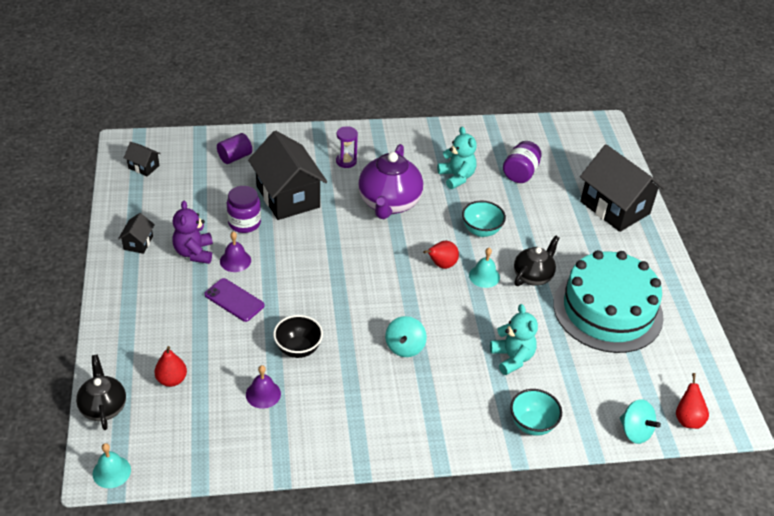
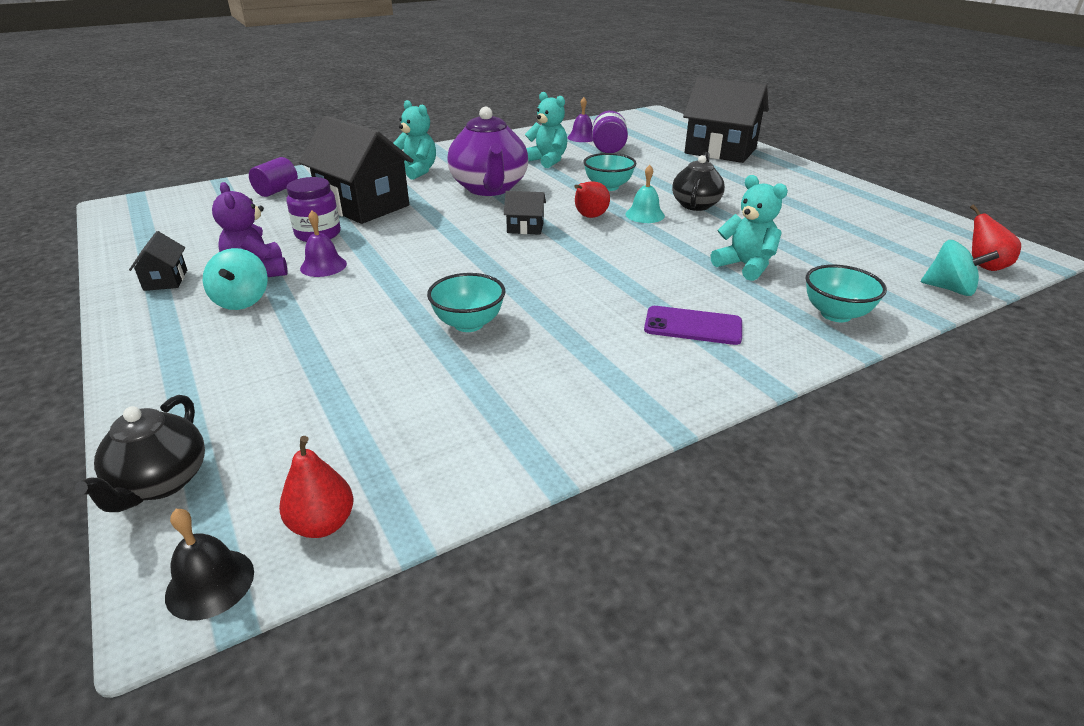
camera: 20 degrees left, 10 degrees down
black teapot [76,355,126,430] -> black teapot turned 135 degrees counterclockwise [75,395,205,512]
turquoise bell [92,443,131,488] -> black bell [165,509,254,620]
black house [124,142,161,177] -> black house moved to [504,191,546,235]
red pear [154,346,187,387] -> red pear moved to [279,436,354,538]
purple phone [204,278,265,322] -> purple phone moved to [644,306,742,345]
purple bell [246,365,281,409] -> purple bell moved to [568,97,593,142]
black bowl [273,315,323,358] -> turquoise bowl [427,273,505,332]
purple hourglass [336,126,358,168] -> turquoise teddy bear [393,100,436,180]
turquoise spinning top [385,316,427,357] -> turquoise spinning top moved to [203,248,268,310]
turquoise cake [554,250,664,353] -> none

